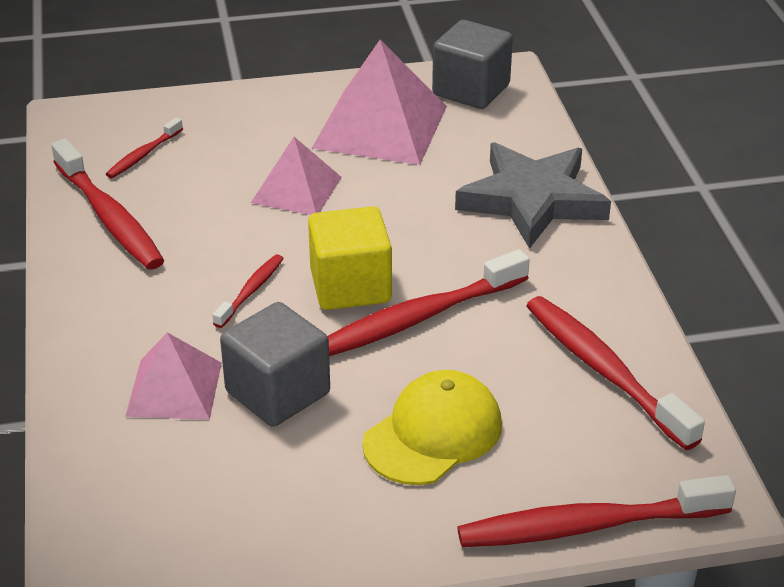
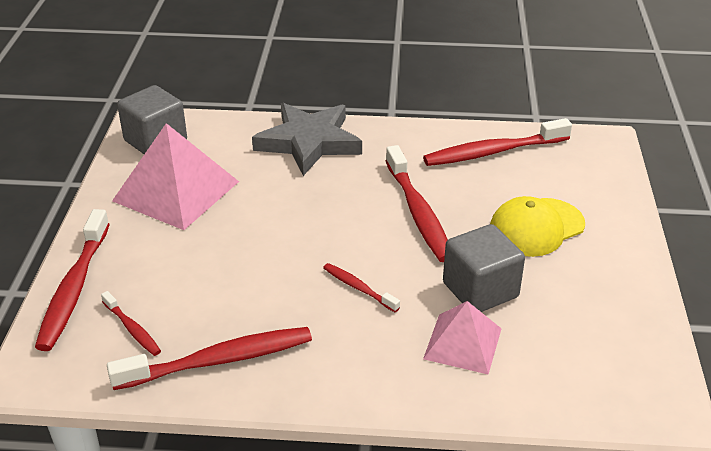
camera: 75 degrees left, 0 degrees up
pink pyramid [251,137,342,215] -> none
yellow cube [308,206,392,310] -> none
yellow cap [362,370,502,485] -> yellow cap turned 90 degrees counterclockwise [490,196,585,257]
red toothbrush [457,475,736,547] -> red toothbrush moved to [35,209,110,351]

